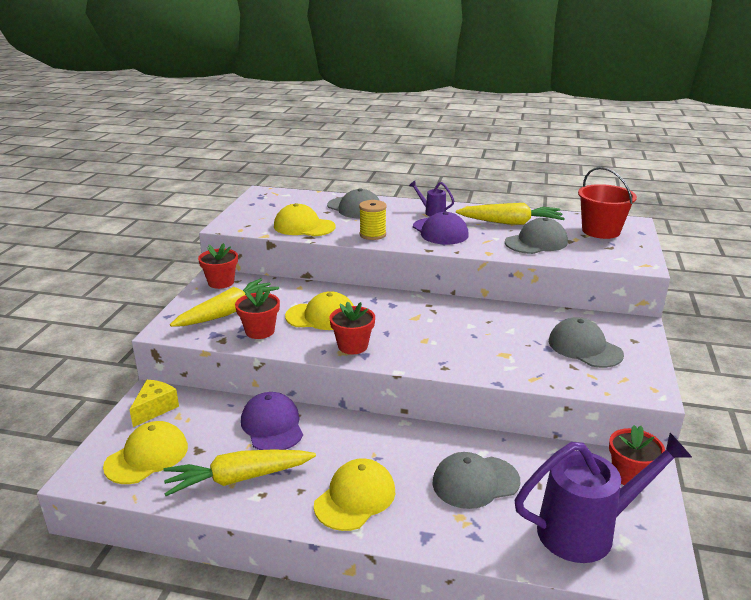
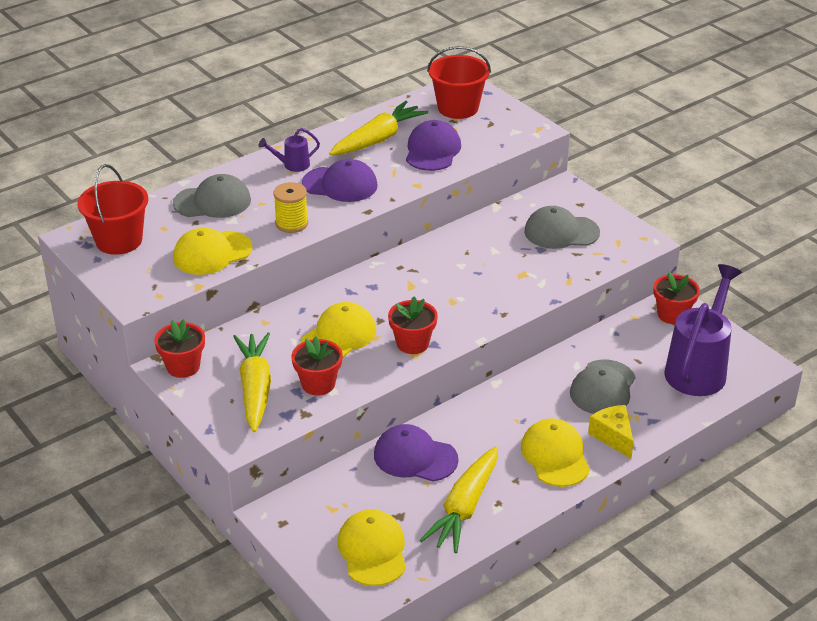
camera: 50 degrees left, 10 degrees up
yellow cheese [129,380,179,427] -> yellow cheese moved to [588,405,634,459]
grey cap [505,218,568,254] -> purple cap [406,120,461,171]
none -> red bucket [78,164,148,255]

